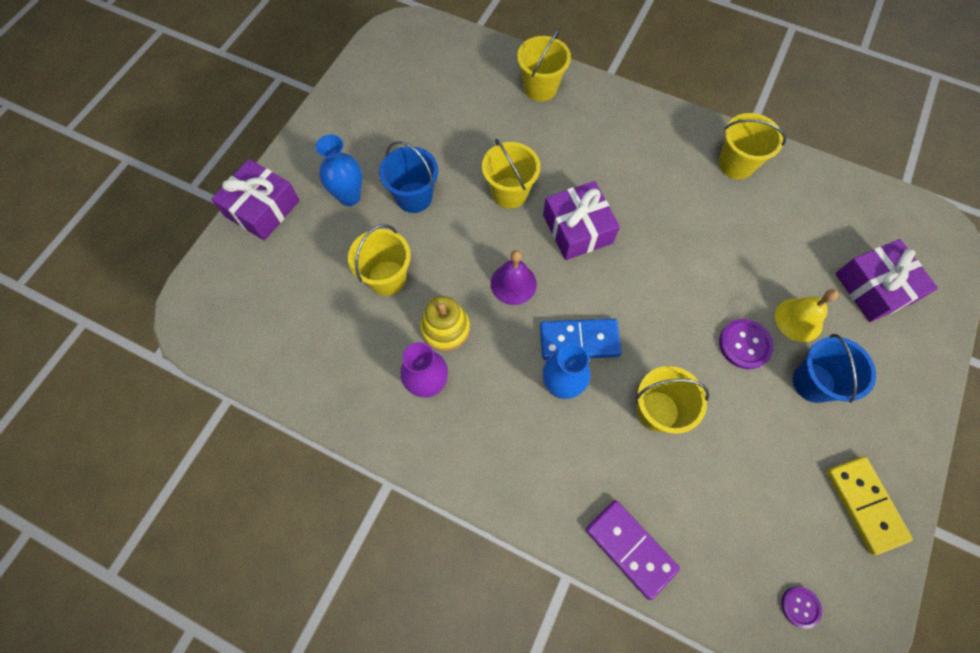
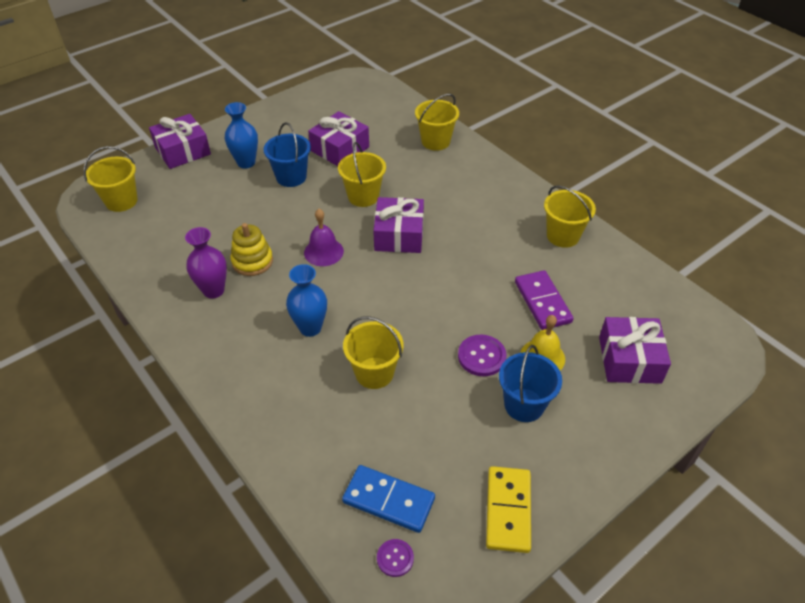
camera: 25 degrees right, 20 degrees down
yellow bucket [348,224,411,296] -> yellow bucket moved to [84,146,138,212]
blue domino [540,319,622,360] -> blue domino moved to [342,465,435,533]
purple domino [586,500,680,600] -> purple domino moved to [515,270,574,330]
none -> purple gift [308,111,369,166]

